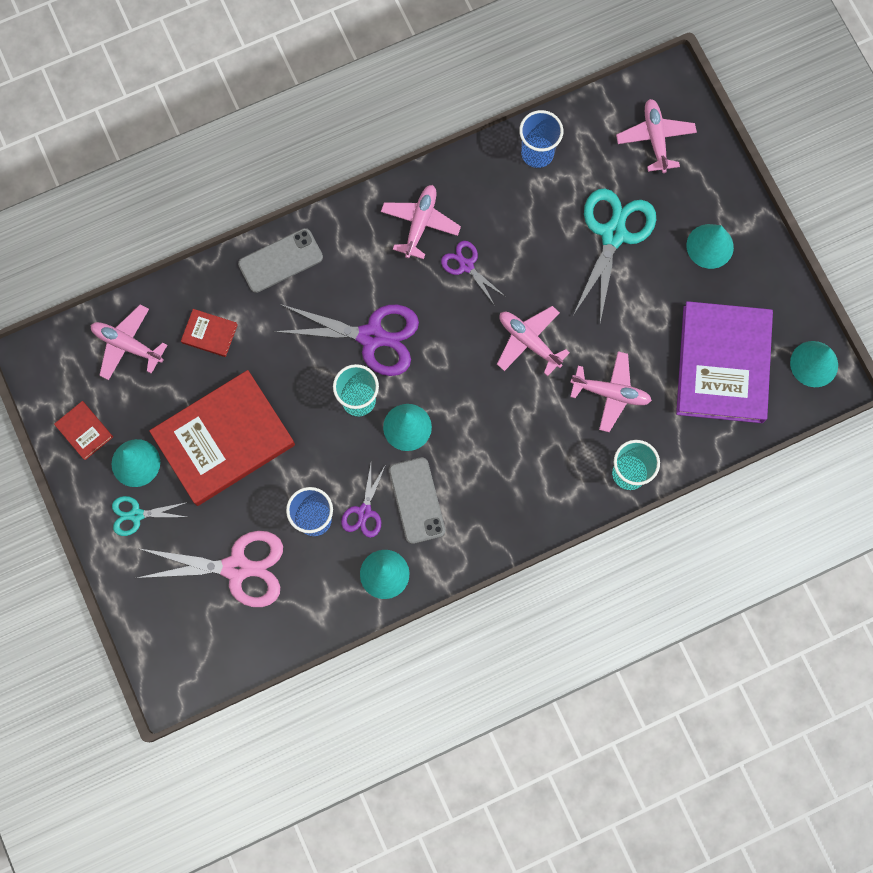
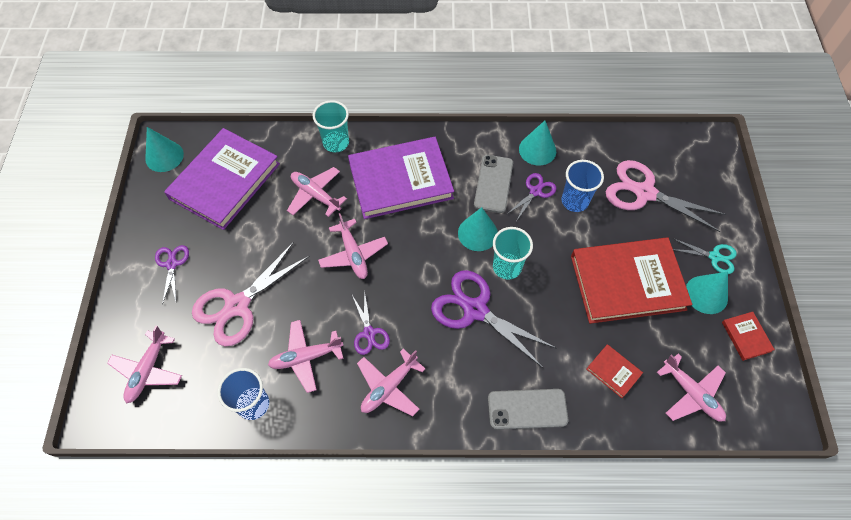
camera: 155 degrees left, 15 degrees down
turquoise scissors [574,188,656,322] -> pink scissors [192,242,310,346]
turquoise cone [687,224,734,269] -> purple scissors [155,245,189,305]
none -> pink plane [268,320,344,393]
none -> purple book [348,137,454,219]

